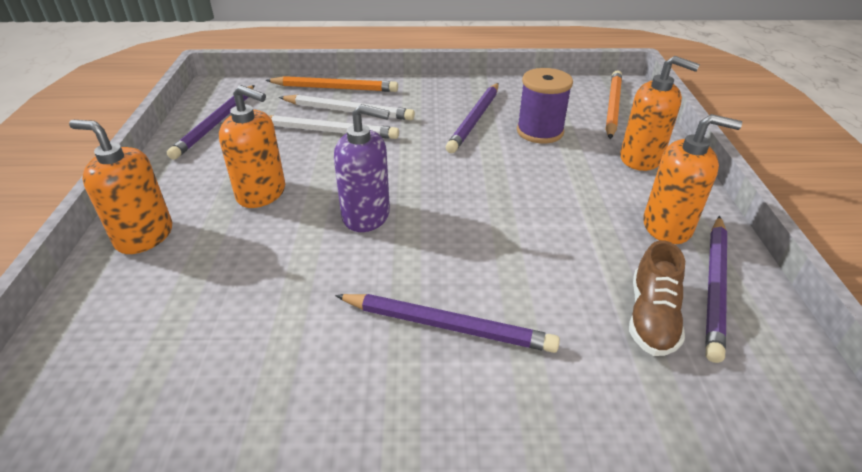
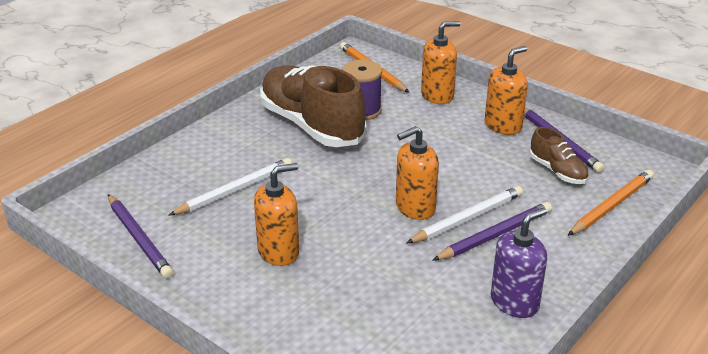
camera: 50 degrees left, 5 degrees down
orange soap dispenser [69,120,172,254] -> orange soap dispenser moved to [396,126,439,220]
orange pencil [265,76,398,92] -> orange pencil moved to [568,170,654,236]
white pencil [279,95,415,120] -> white pencil moved to [407,186,523,243]
purple soap dispenser [334,104,390,232] -> purple soap dispenser moved to [491,207,547,318]
purple pencil [446,83,499,153] -> brown shoe [260,65,367,147]

